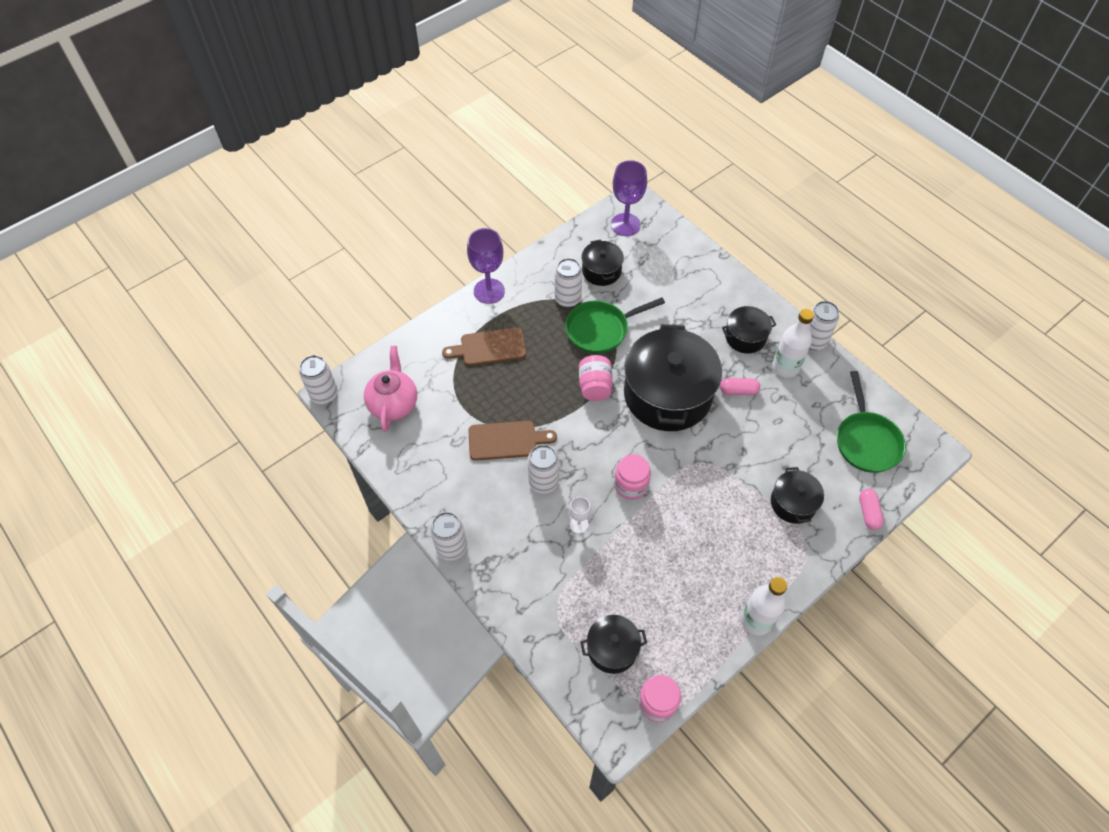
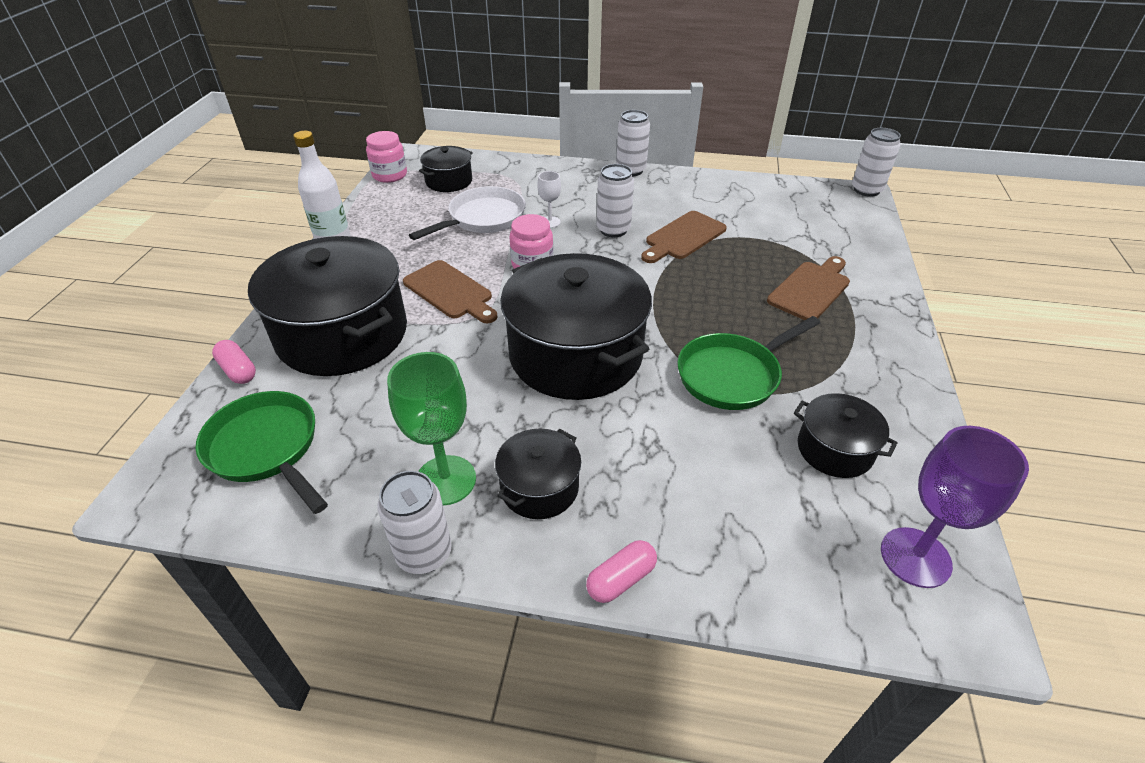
camera: 140 degrees right, 15 degrees down
pink teapot [364,346,417,432] -> none
purple goblet [467,228,505,304] -> none
white can [555,258,582,308] -> none
green pan [565,297,665,354] -> green pan turned 150 degrees counterclockwise [677,316,820,410]
pink jar [579,355,613,401] -> none
pink capsule [720,378,760,395] -> pink capsule moved to [586,540,657,603]
black pot [771,467,824,524] -> black pot [248,236,407,376], size x2.06
white bottle [772,309,814,378] -> green goblet [387,352,476,506]
none -> brown cutting board [403,260,497,323]
none -> white pan [409,186,526,240]

